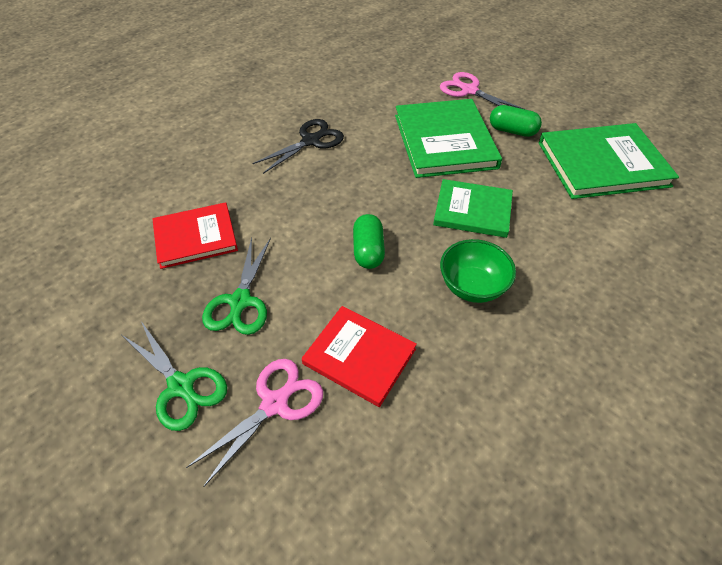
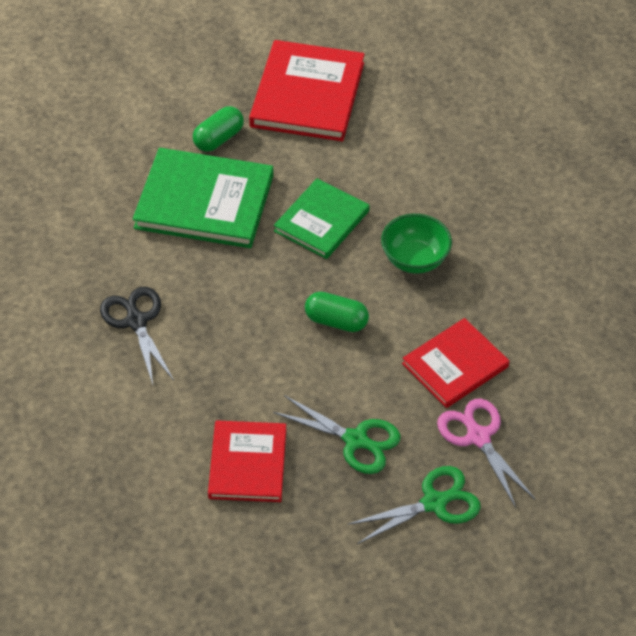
camera: 70 degrees left, 0 degrees up
pink scissors [440,72,524,109] -> none
green book [539,123,679,199] -> red book [249,40,365,141]

